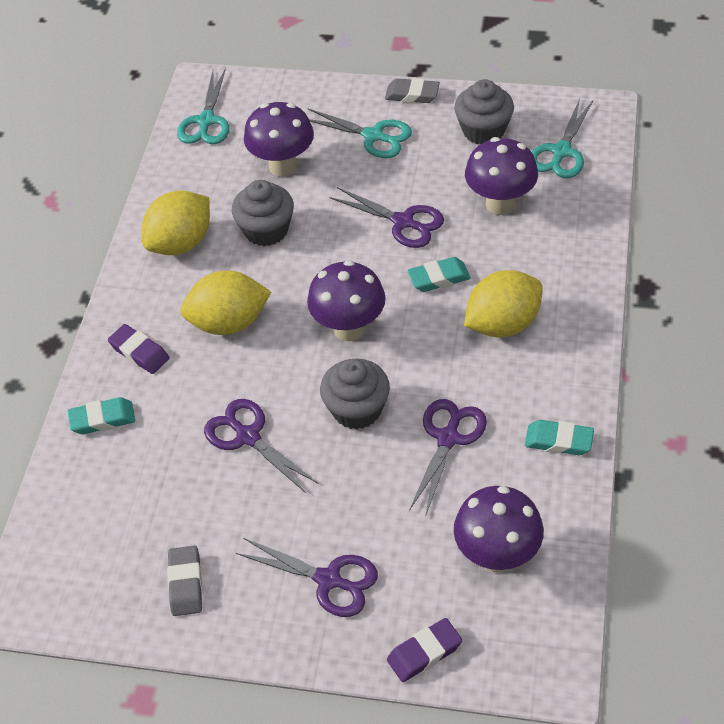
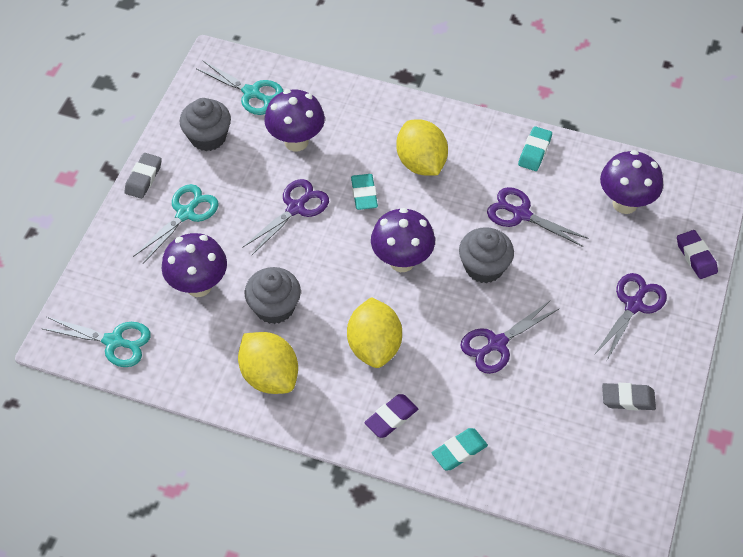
camera: 85 degrees left, 5 degrees up
turquoise eraser [68,397,135,434] -> turquoise eraser turned 60 degrees clockwise [432,428,488,470]

